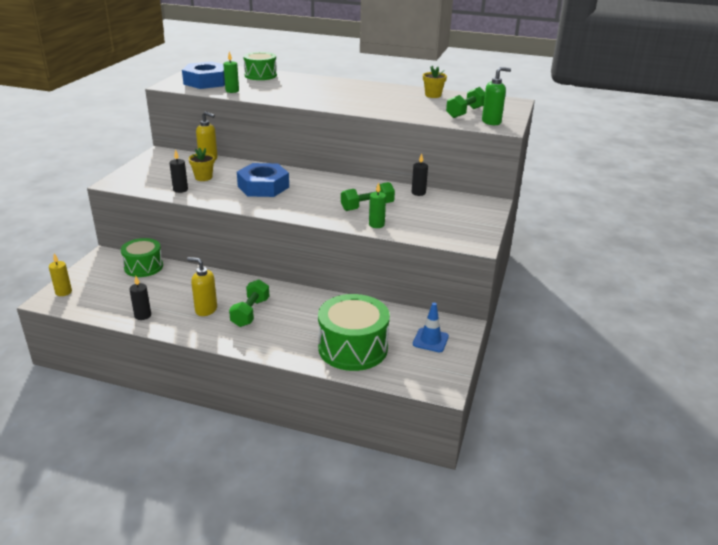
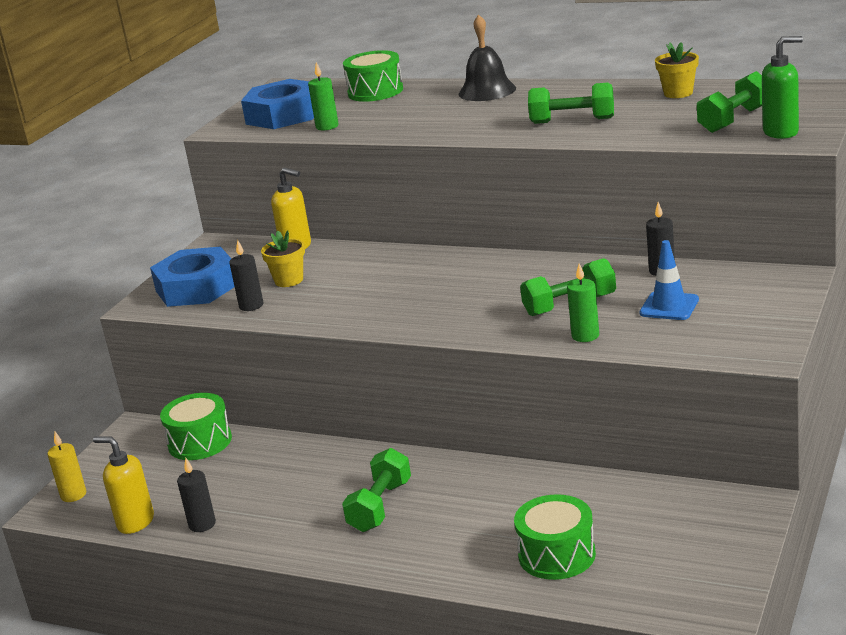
camera: 10 degrees right, 5 degrees down
yellow soap dispenser [187,257,217,316] -> yellow soap dispenser moved to [93,436,154,534]
blue nut [237,163,289,197] -> blue nut moved to [150,247,234,307]
green drum [318,294,390,371] -> green drum [514,494,596,580], size x0.64
blue traffic cone [413,303,449,352] -> blue traffic cone moved to [639,240,699,320]
none -> black bell [459,14,516,101]
none -> green dumbbell [528,83,614,124]

